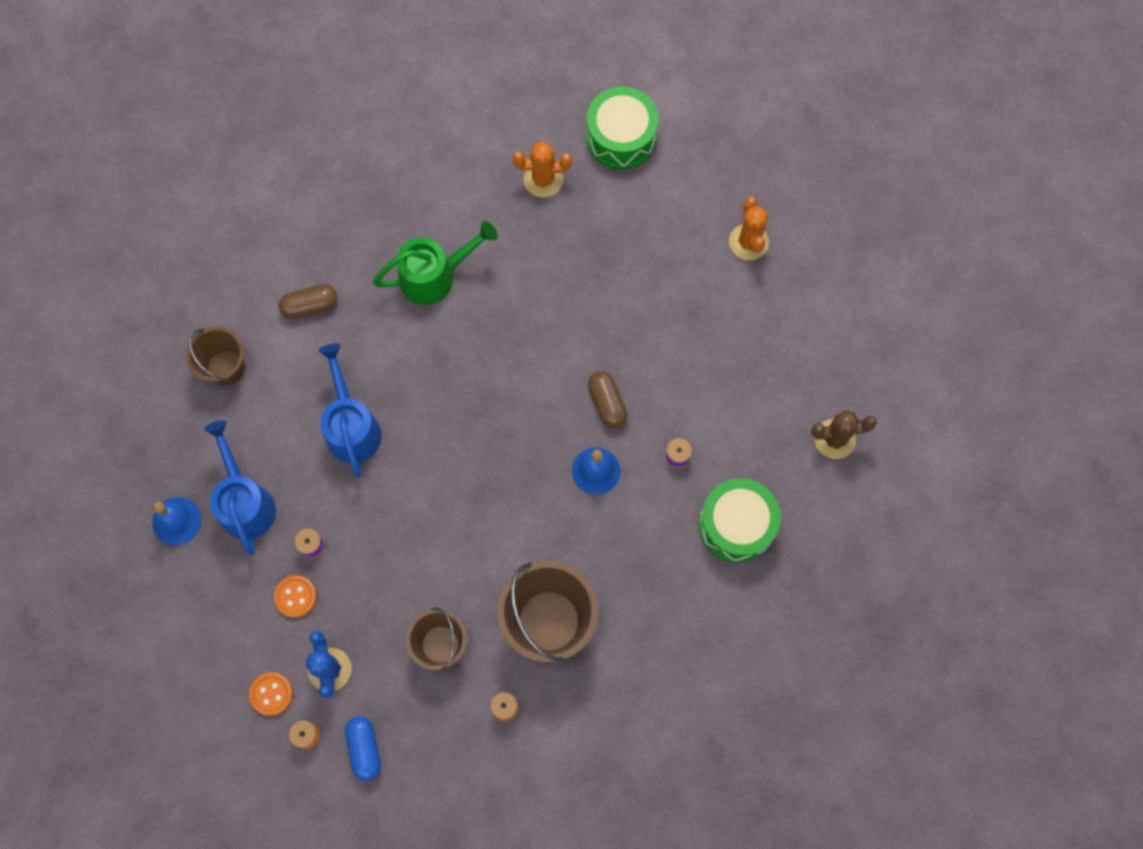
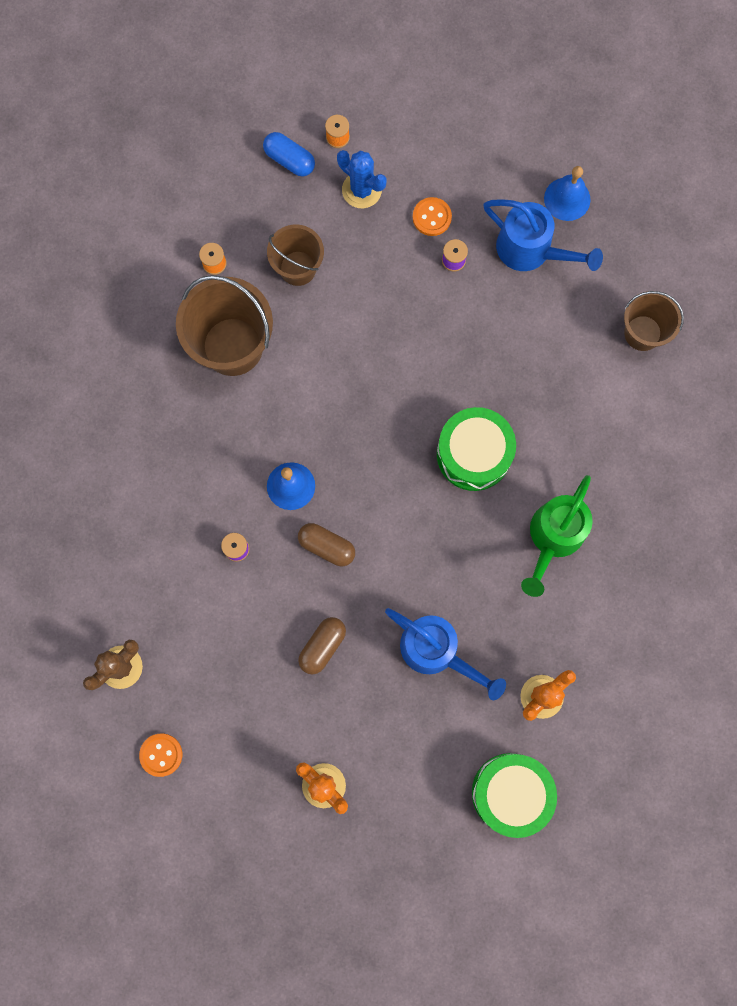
camera: 140 degrees right, 5 degrees up
orange button [249,672,293,716] -> orange button moved to [139,734,182,777]
brown capsule [279,284,337,319] -> brown capsule moved to [298,617,346,674]
blue watering can [318,343,382,477] -> blue watering can moved to [385,608,506,700]
green drum [699,478,781,563] -> green drum moved to [437,407,516,491]

